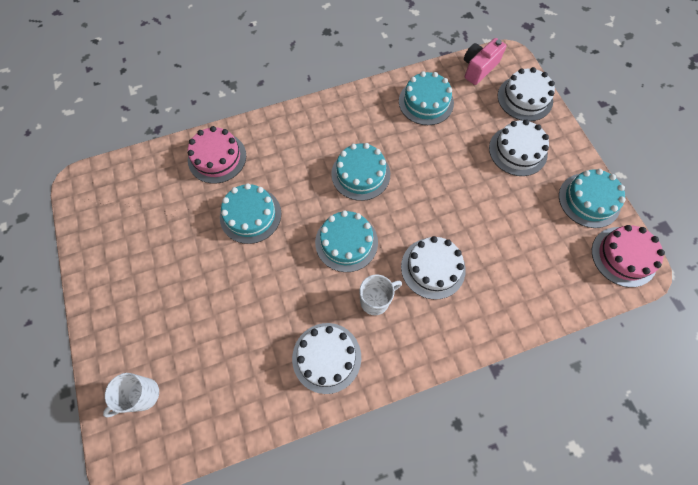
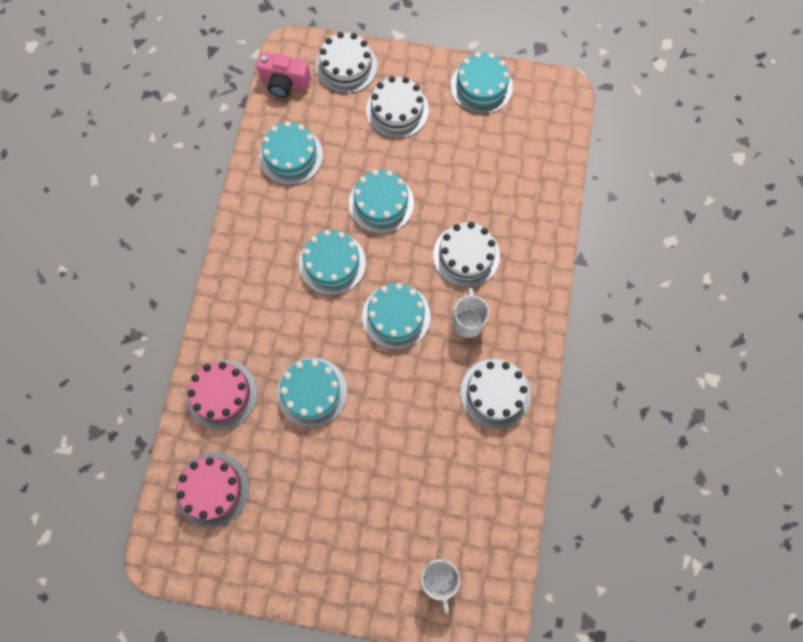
camera: 60 degrees left, 5 degrees up
pink camera [464,38,507,85] -> pink camera turned 60 degrees counterclockwise [257,52,311,98]
pink cake [592,225,665,287] -> pink cake moved to [176,453,249,527]
none -> turquoise cake [349,170,414,234]

